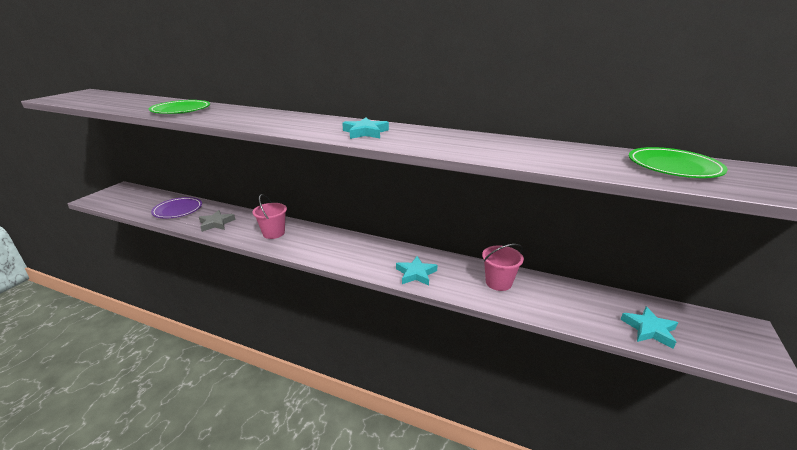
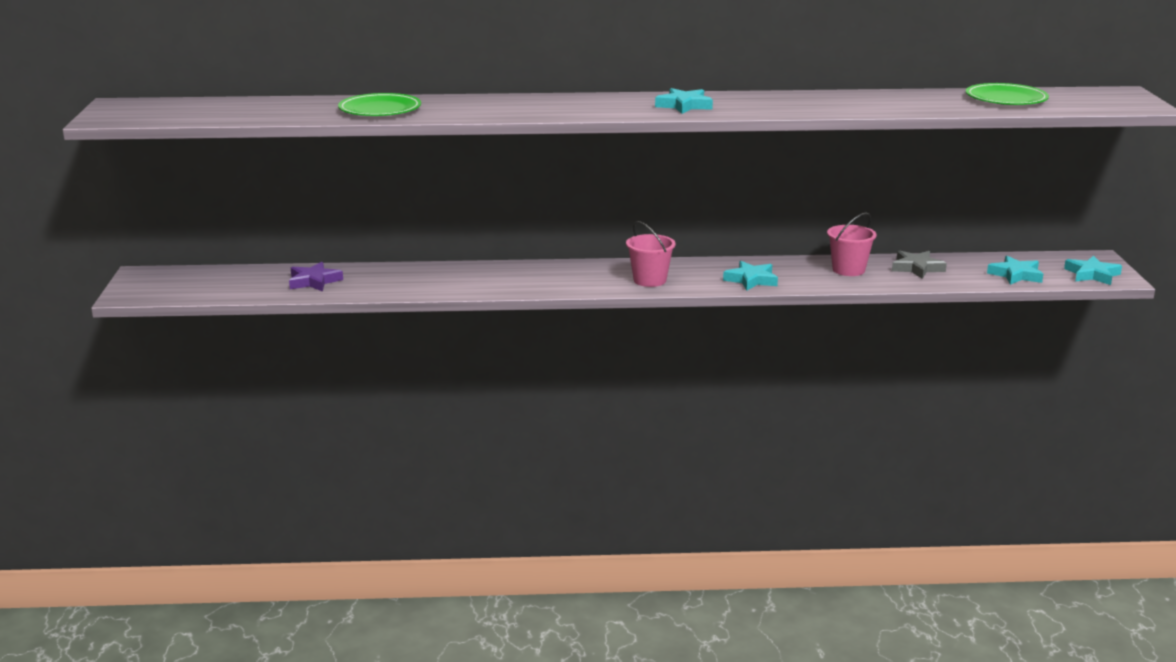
camera: 25 degrees left, 5 degrees down
purple plate [151,197,202,219] -> purple star [289,262,343,292]
grey star [199,210,235,232] -> grey star moved to [892,250,947,279]
pink bucket [252,194,287,239] -> pink bucket moved to [626,221,676,287]
none -> turquoise star [1064,255,1122,285]

